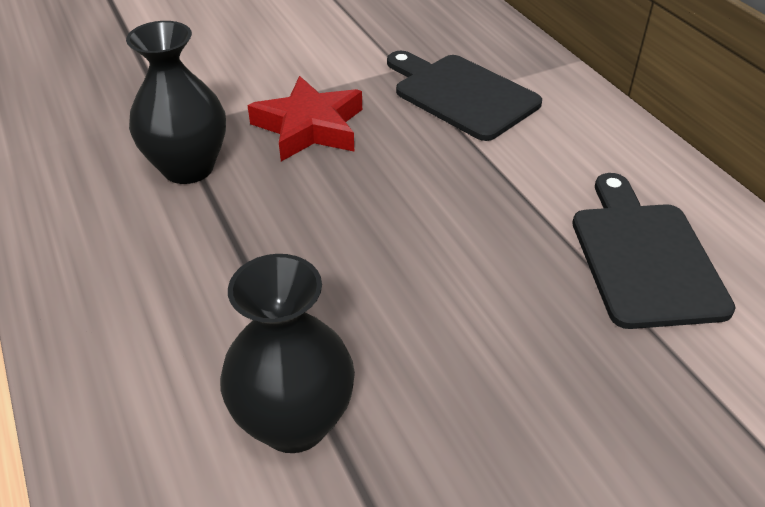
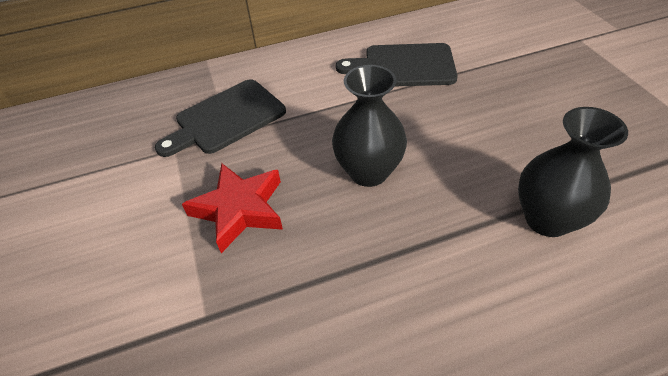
camera: 80 degrees left, 5 degrees up
black vase [126,21,226,184] -> black vase moved to [332,65,407,187]

